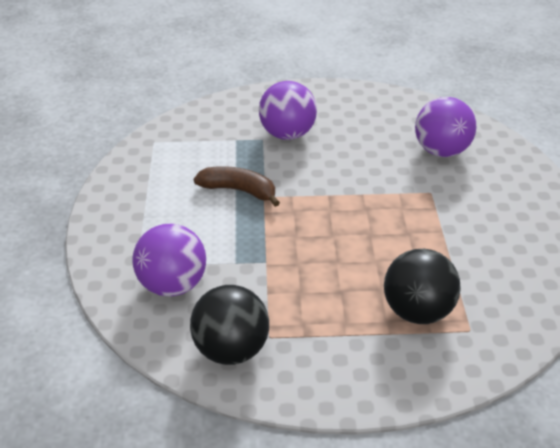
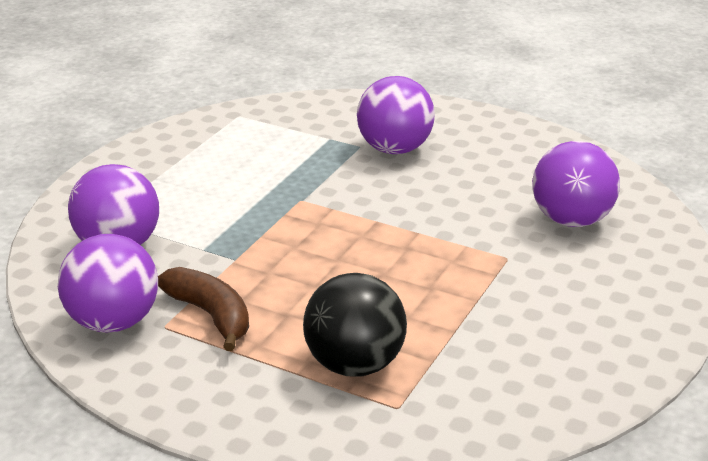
camera: 30 degrees right, 10 degrees down
black ball [190,285,269,365] -> purple ball [58,234,158,332]
brown banana [194,166,280,207] -> brown banana moved to [158,267,249,351]

